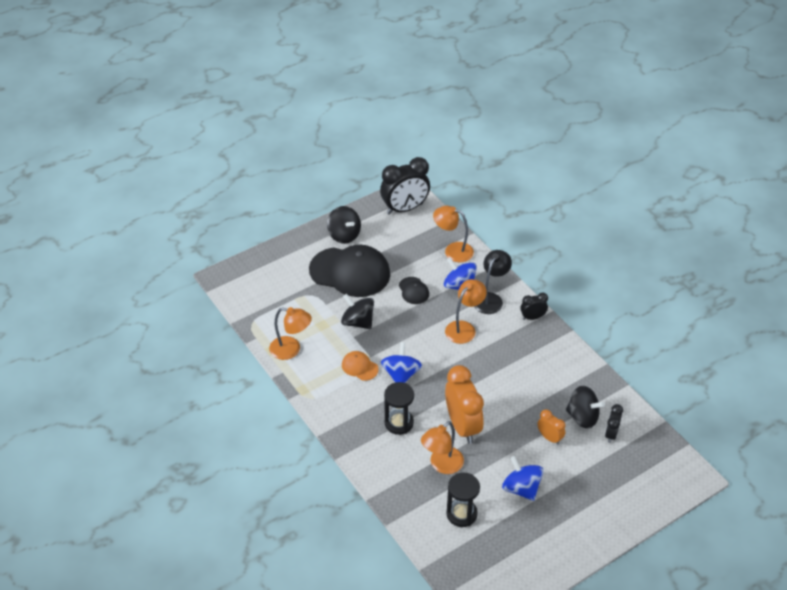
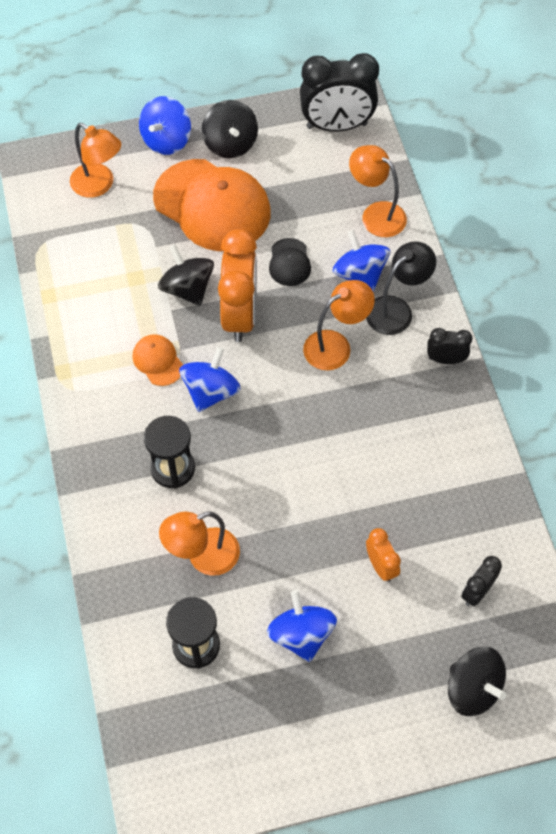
camera: 20 degrees right, 15 degrees up
orange lamp [269,307,312,360] -> orange lamp moved to [70,123,121,198]
black cap [309,245,390,297] -> orange cap [153,159,271,251]
orange clock [445,365,484,444] -> orange clock moved to [218,229,257,342]
black spinning top [566,386,605,429] -> black spinning top moved to [448,647,506,716]
none -> blue spinning top [139,96,191,155]

